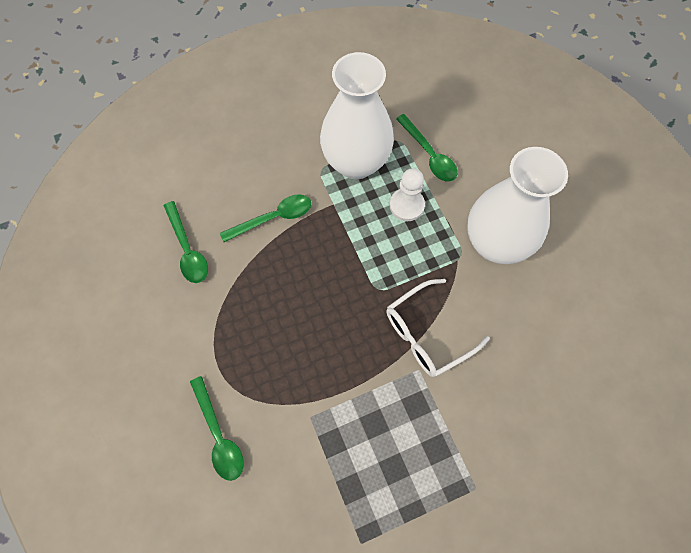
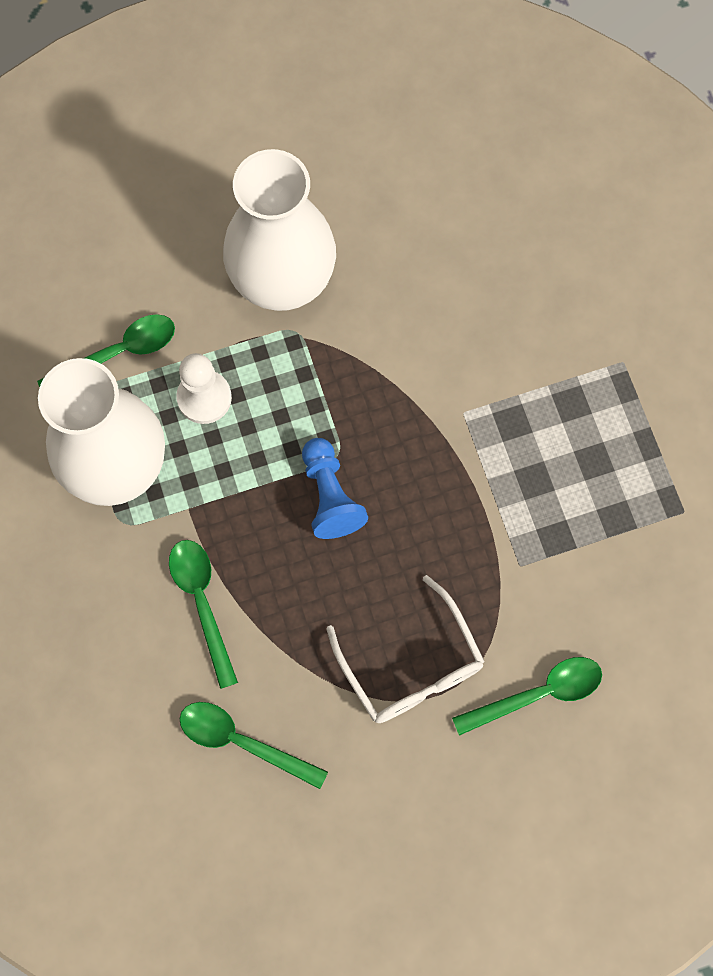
camera: 85 degrees left, 5 degrees up
green spoon [164,201,208,283] -> green spoon turned 135 degrees counterclockwise [180,702,328,789]
white glasses [386,279,490,377] -> white glasses moved to [326,575,485,723]
none -> blue pawn [302,438,368,539]

